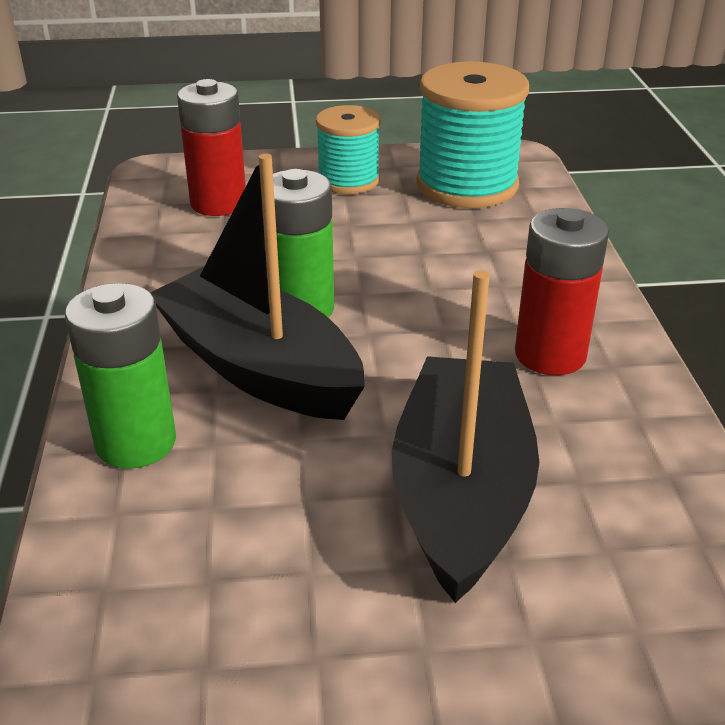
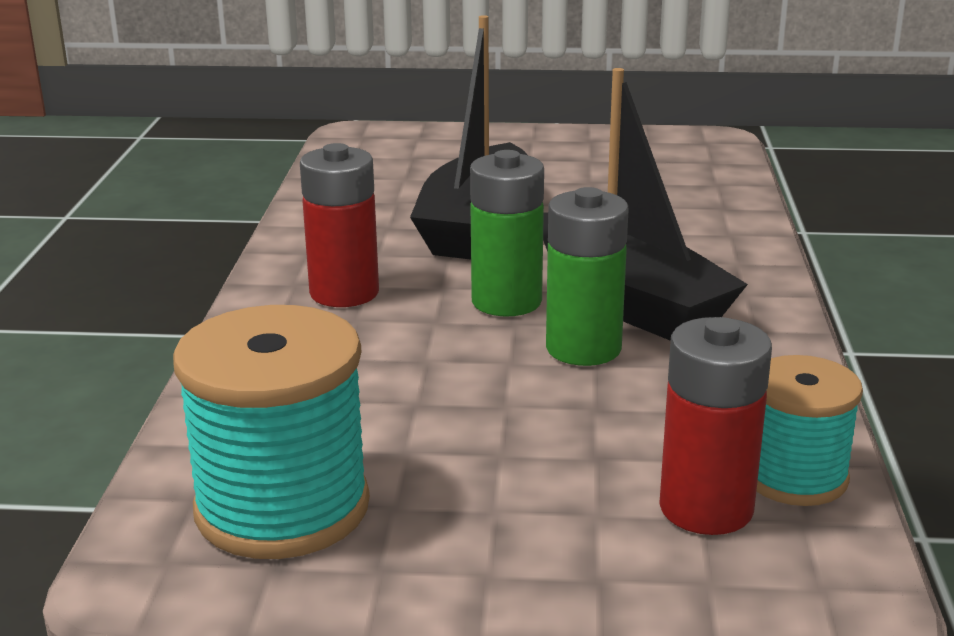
camera: 170 degrees left, 10 degrees down
green battery [65,283,176,469] -> green battery moved to [470,150,544,316]
turquoise spool [316,105,381,194] -> turquoise spool moved to [756,355,863,506]

